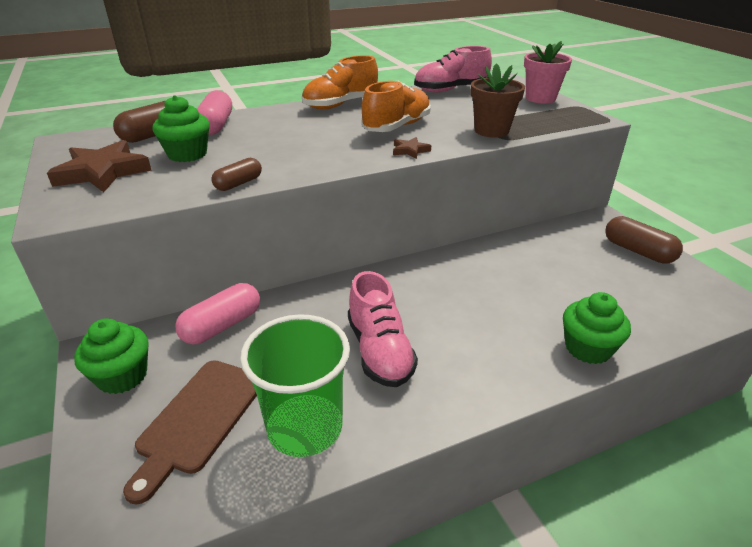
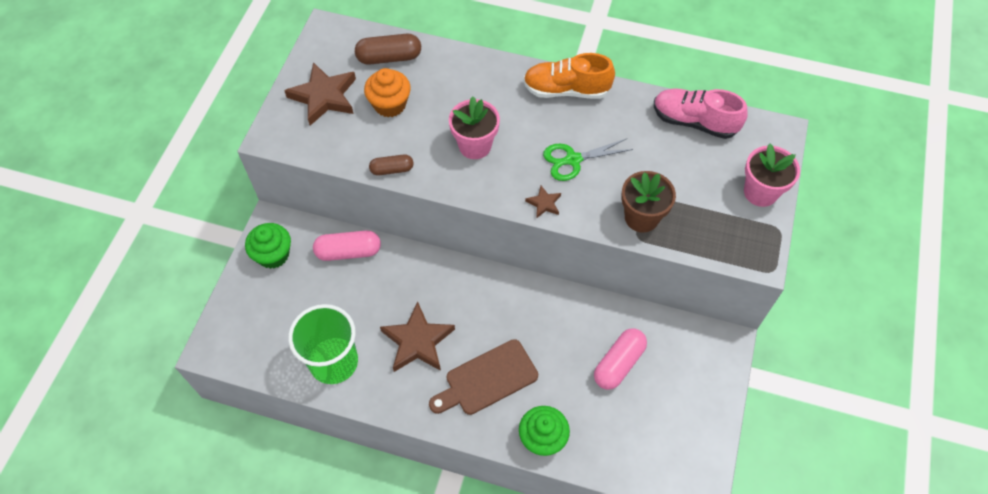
camera: 40 degrees right, 25 degrees up
brown cutting board [123,360,257,505] -> brown cutting board moved to [429,339,538,415]
green cupcake [152,95,210,162] -> orange cupcake [364,68,411,117]
pink capsule [197,90,232,135] -> pink capsule moved to [594,328,647,390]
pink shoe [348,271,418,387] -> brown star [380,301,455,372]
orange shoe [362,81,431,132] -> green scissors [543,139,633,181]
brown capsule [605,216,683,263] -> none
none -> pink flower pot [449,97,500,159]

